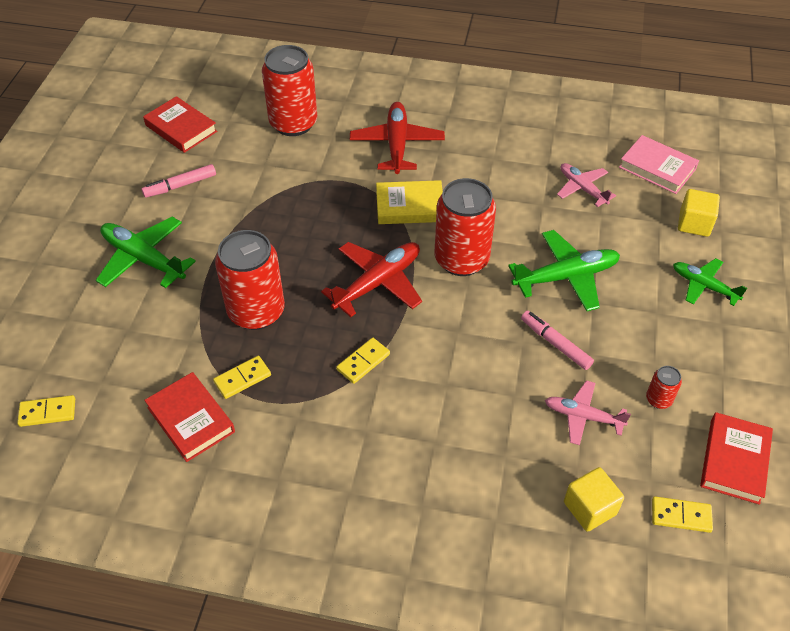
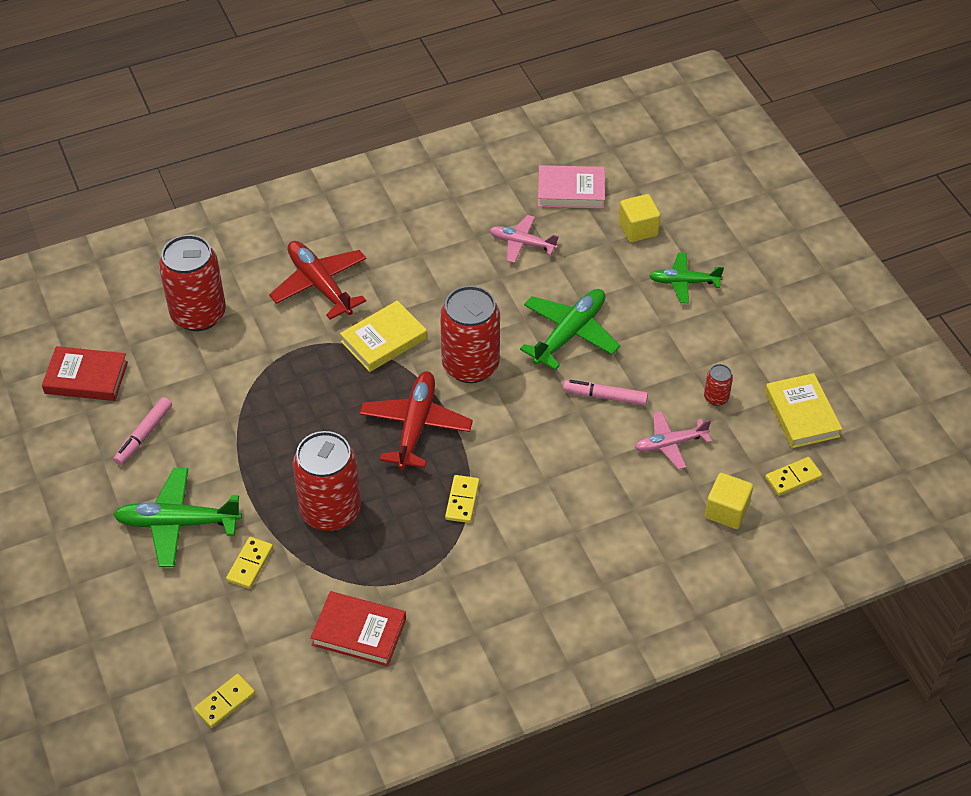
camera: 35 degrees left, 0 degrees up
yellow domino [213,356,271,399] -> yellow domino moved to [226,537,273,589]
red book [700,412,773,505] -> yellow book [765,373,842,448]

